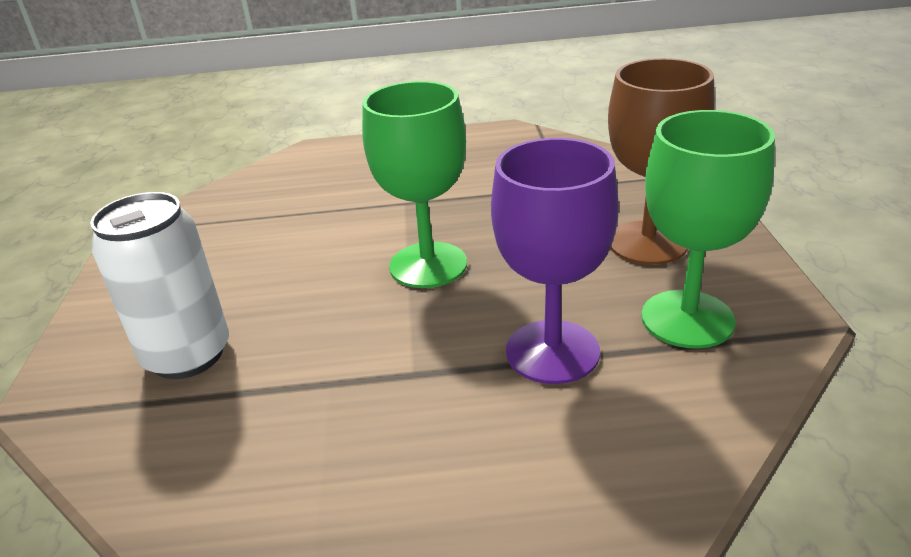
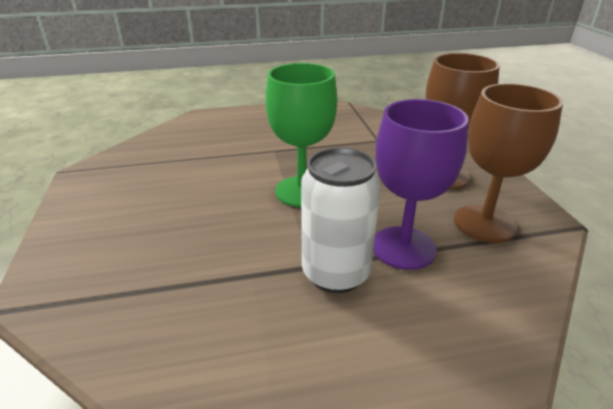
camera: 10 degrees left, 0 degrees up
white can [90,192,229,379] -> white can moved to [301,148,381,293]
green goblet [641,110,775,349] -> brown goblet [454,83,563,243]

